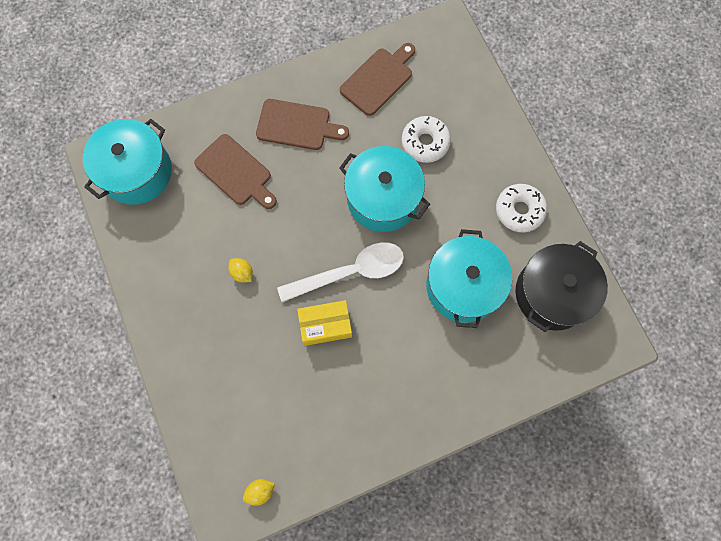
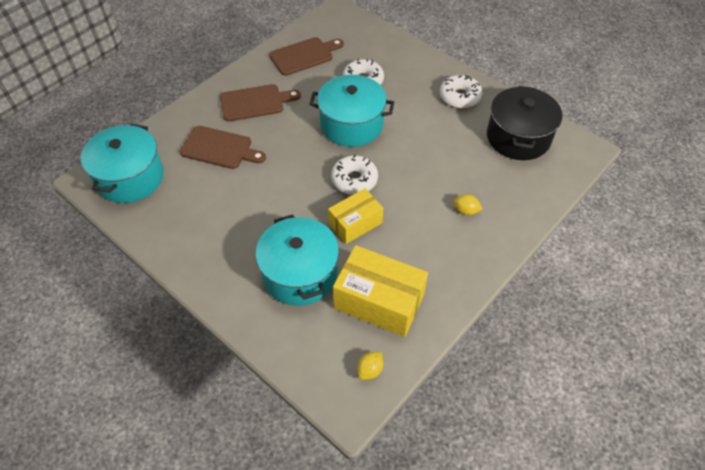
camera: 25 degrees left, 20 degrees down
yellow lemon [228,258,253,282] -> yellow lemon moved to [454,194,482,215]
white spoon [277,242,404,302] -> white donut [331,155,378,195]
brown cutting board [340,43,415,116] -> brown cutting board turned 45 degrees clockwise [269,37,344,76]
turquoise pot [426,229,512,328] -> turquoise pot moved to [255,214,339,306]
none -> yellow box [333,245,428,337]

